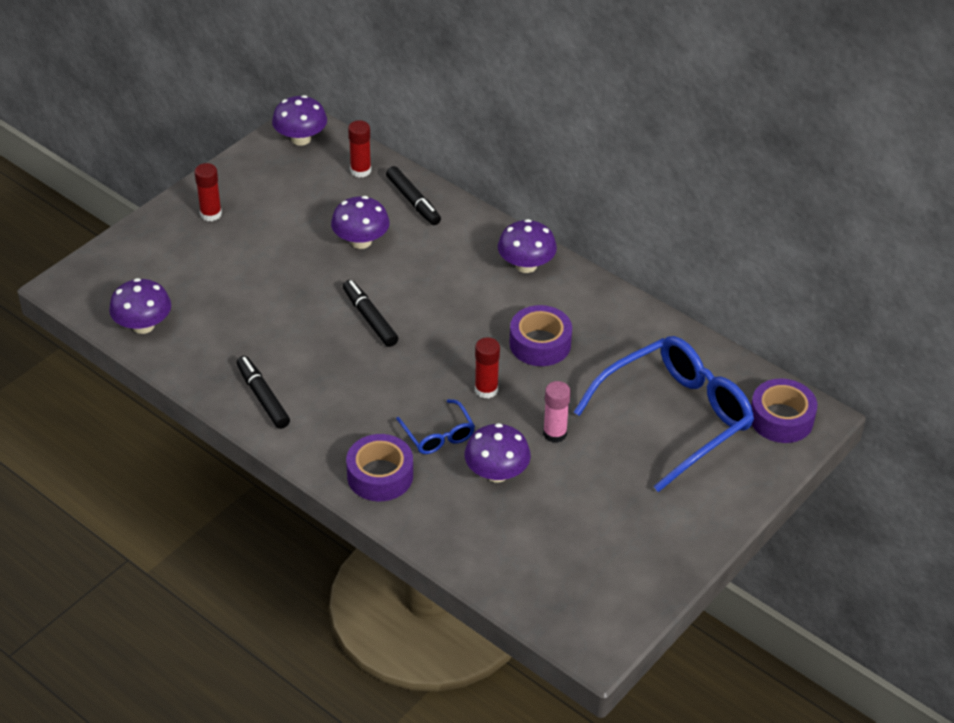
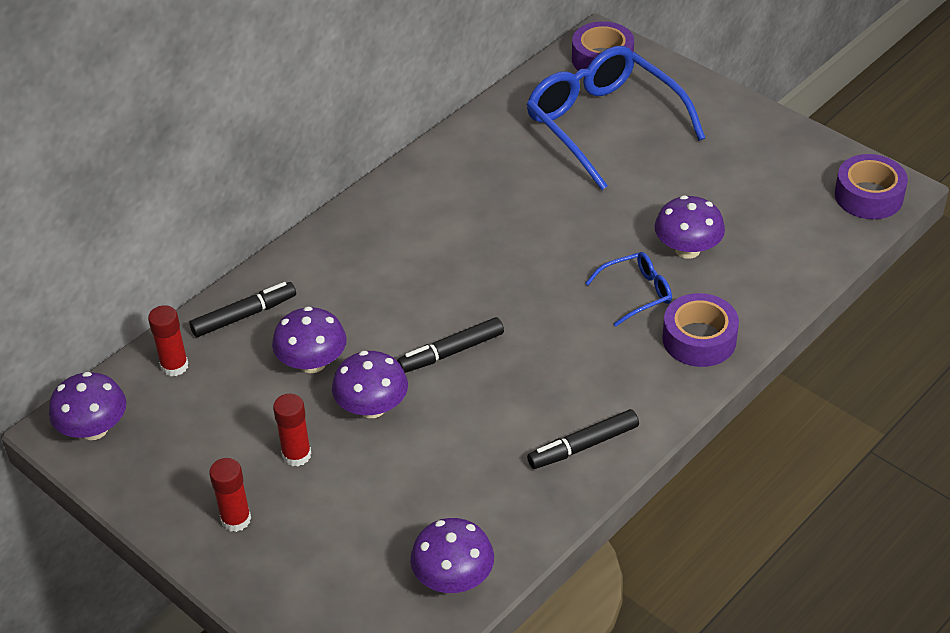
camera: 85 degrees left, 0 degrees up
red glue stick [475,337,500,398] -> red glue stick moved to [273,394,311,466]
purple mushroom [498,219,557,273] -> purple mushroom moved to [332,351,408,418]
purple tape [509,305,572,366] -> purple tape moved to [835,154,908,219]
pink glue stick [543,381,571,443] -> none

